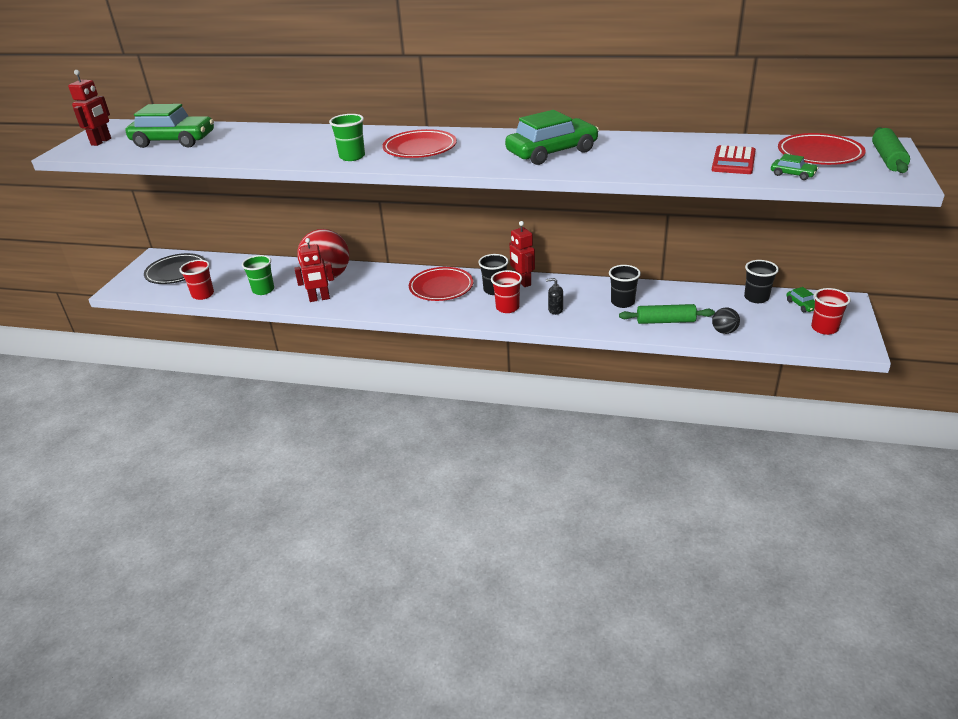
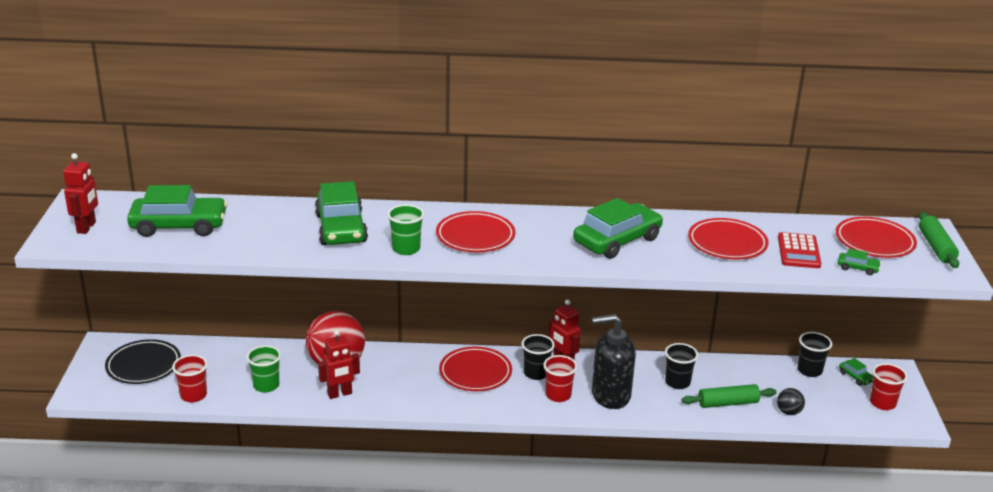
camera: 15 degrees left, 5 degrees down
black soap dispenser [546,278,563,315] -> black soap dispenser [592,314,636,409], size x2.44
none -> green car [315,181,368,245]
none -> red plate [688,218,769,260]

